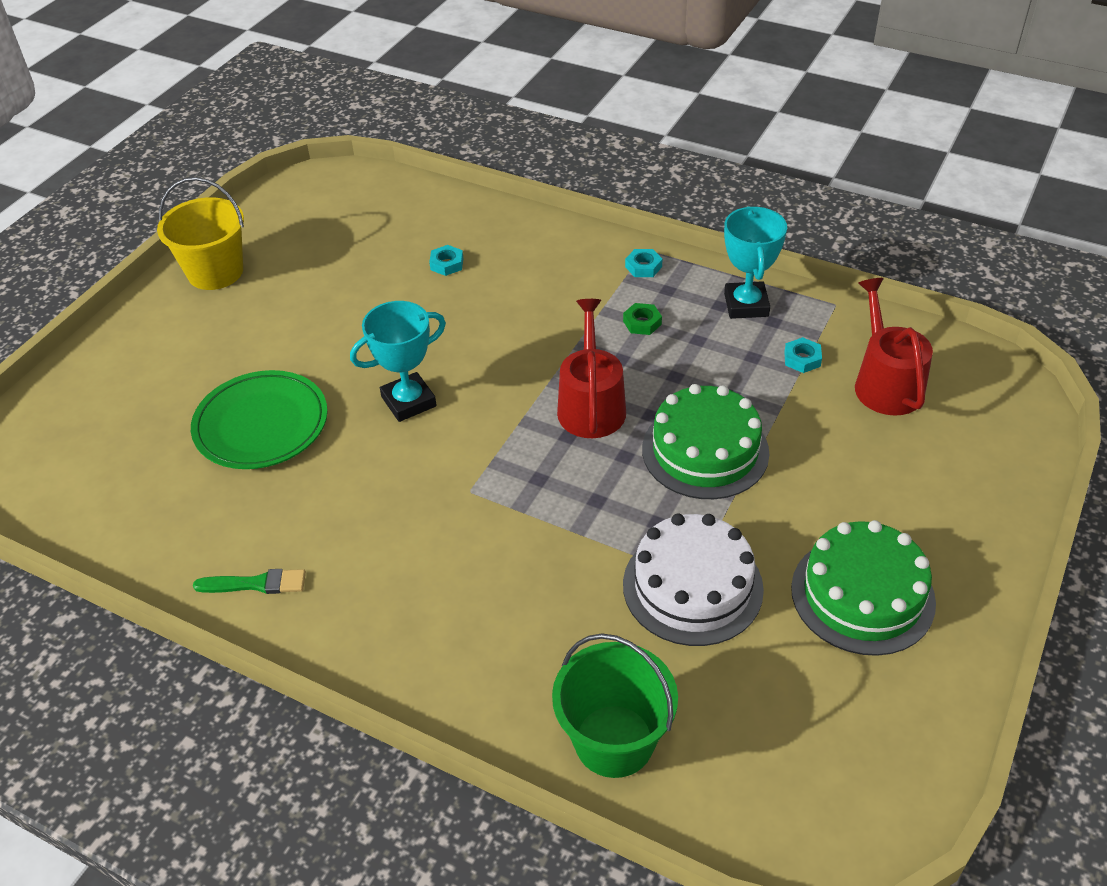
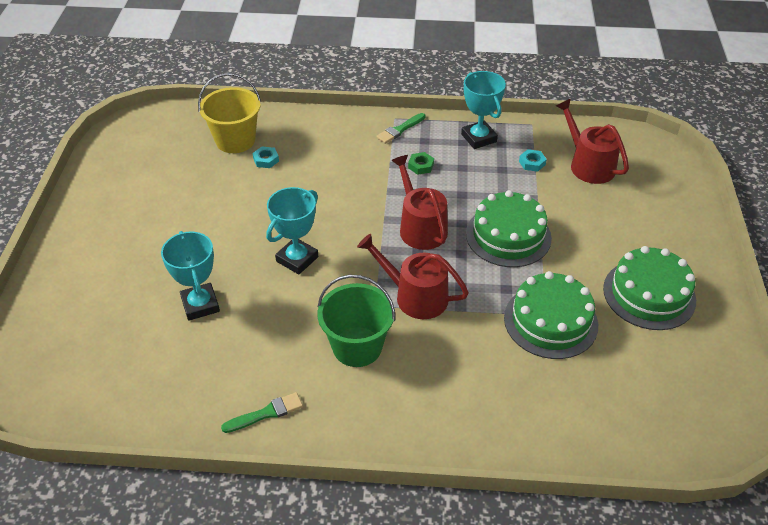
camera: 25 degrees left, 0 degrees up
yellow bucket [157,177,244,290] -> yellow bucket moved to [198,73,261,153]
green plate [191,370,328,469] -> turquoise trophy [161,231,220,321]
green bucket [552,633,678,778] -> green bucket moved to [318,275,395,367]
white cake [623,514,764,646] -> green cake [504,271,598,359]
turquoise nut [625,249,662,277] -> green brush [376,113,426,144]
none -> red watering can [357,234,469,319]

